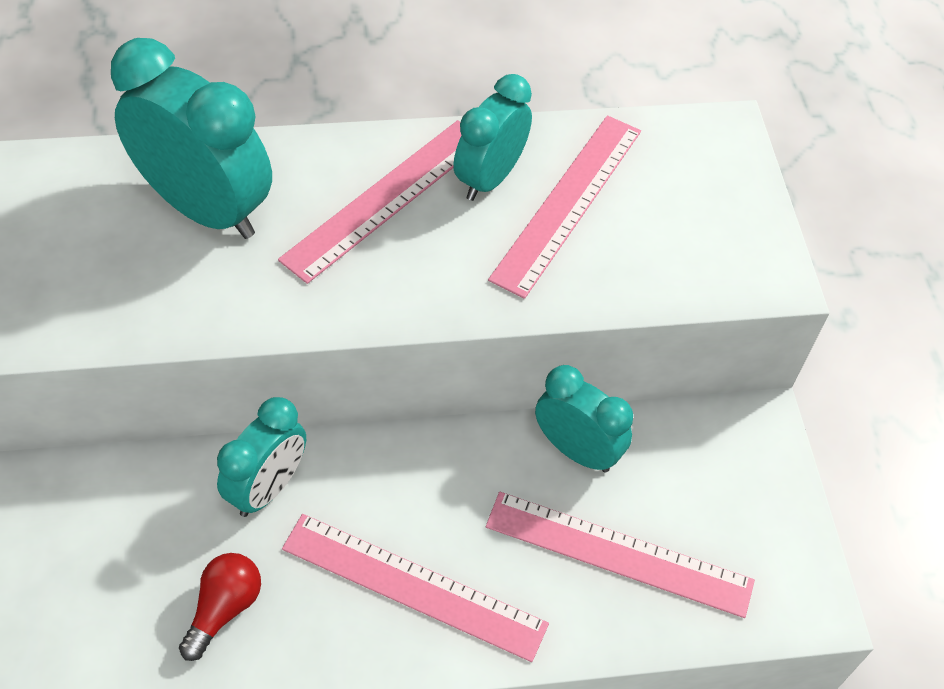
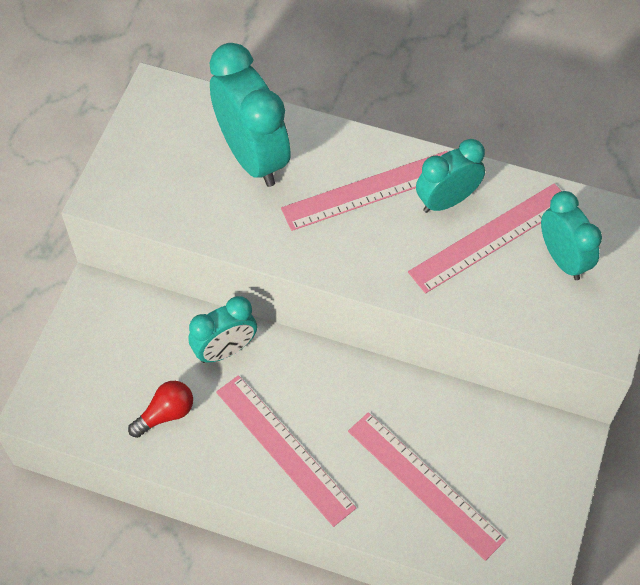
camera: 30 degrees right, 5 degrees up
turquoise clock [535,365,633,472] -> turquoise clock moved to [541,191,602,280]

